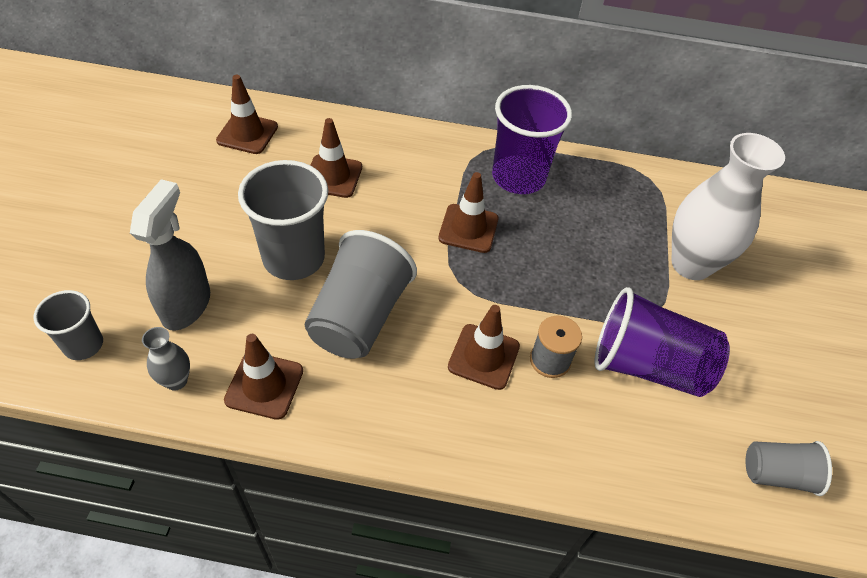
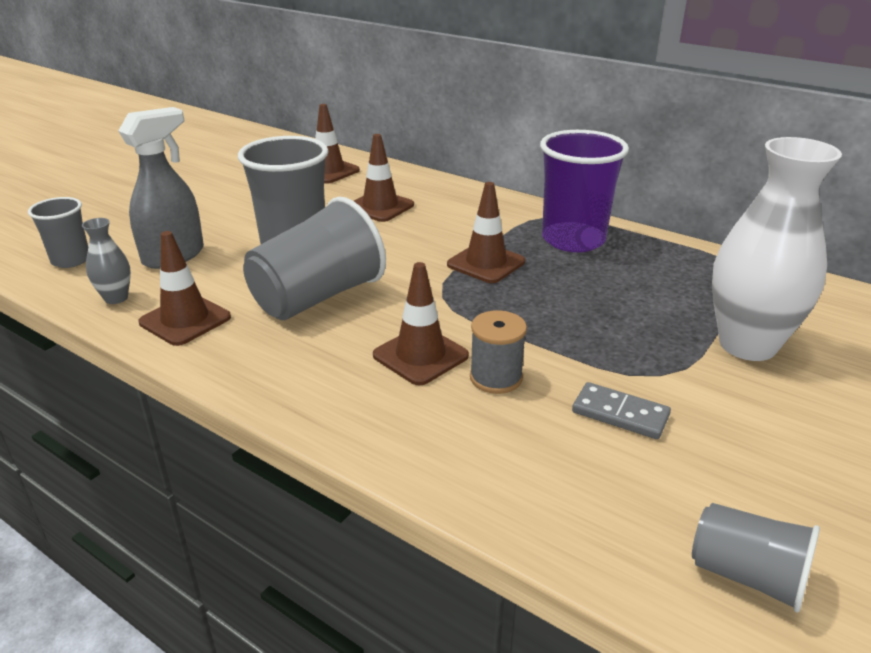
camera: 30 degrees right, 20 degrees down
purple cup [594,287,730,397] -> grey domino [572,382,671,439]

